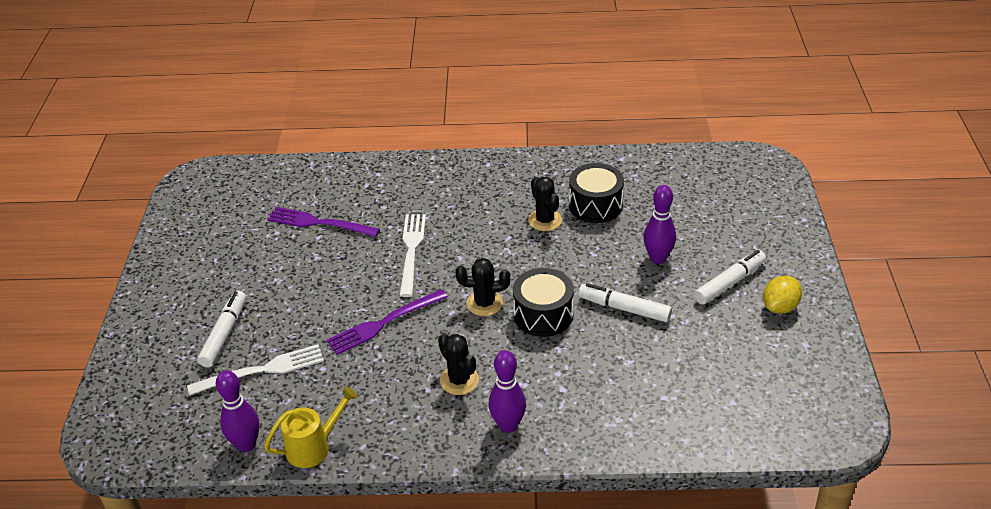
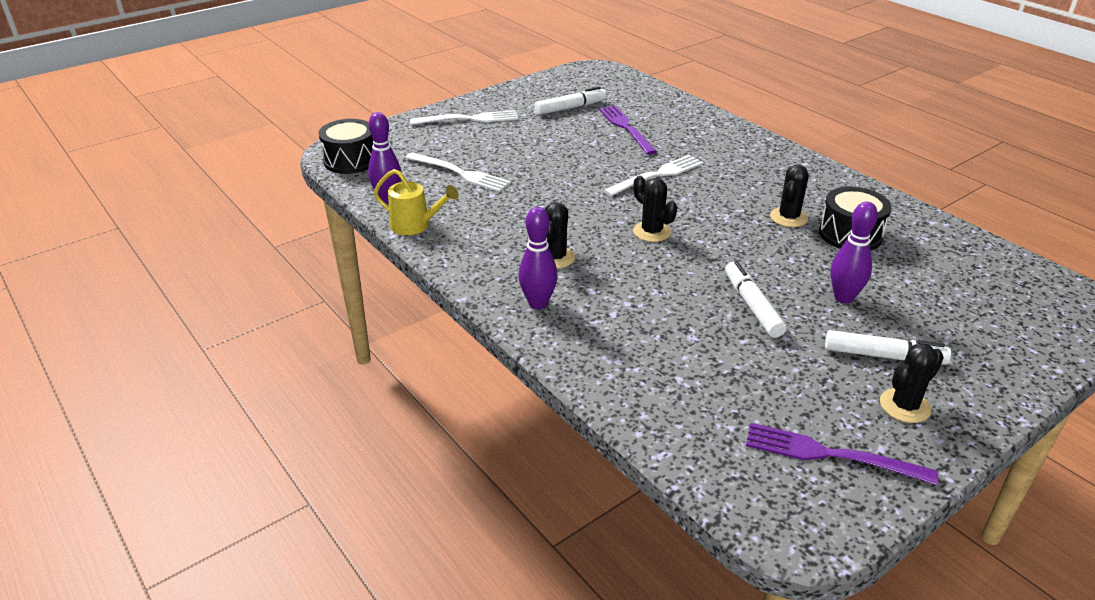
camera: 50 degrees right, 5 degrees down
white marker [197,291,246,367] -> white marker moved to [534,87,606,115]
purple fork [327,289,448,355] -> purple fork moved to [746,423,938,485]
black drum [513,268,574,337] -> black drum moved to [318,119,374,174]
yellow lemon [763,276,802,314] -> black cactus [880,343,944,423]
none -> white fork [410,110,518,125]

